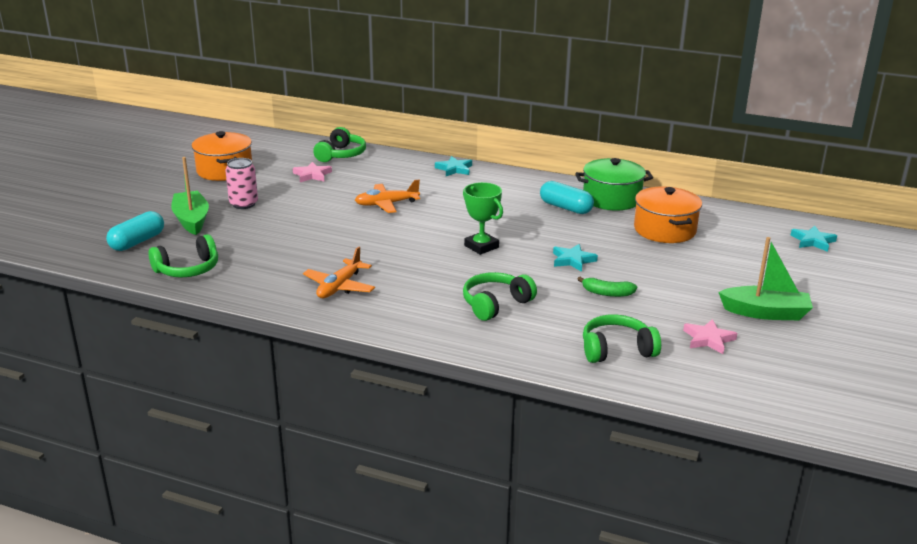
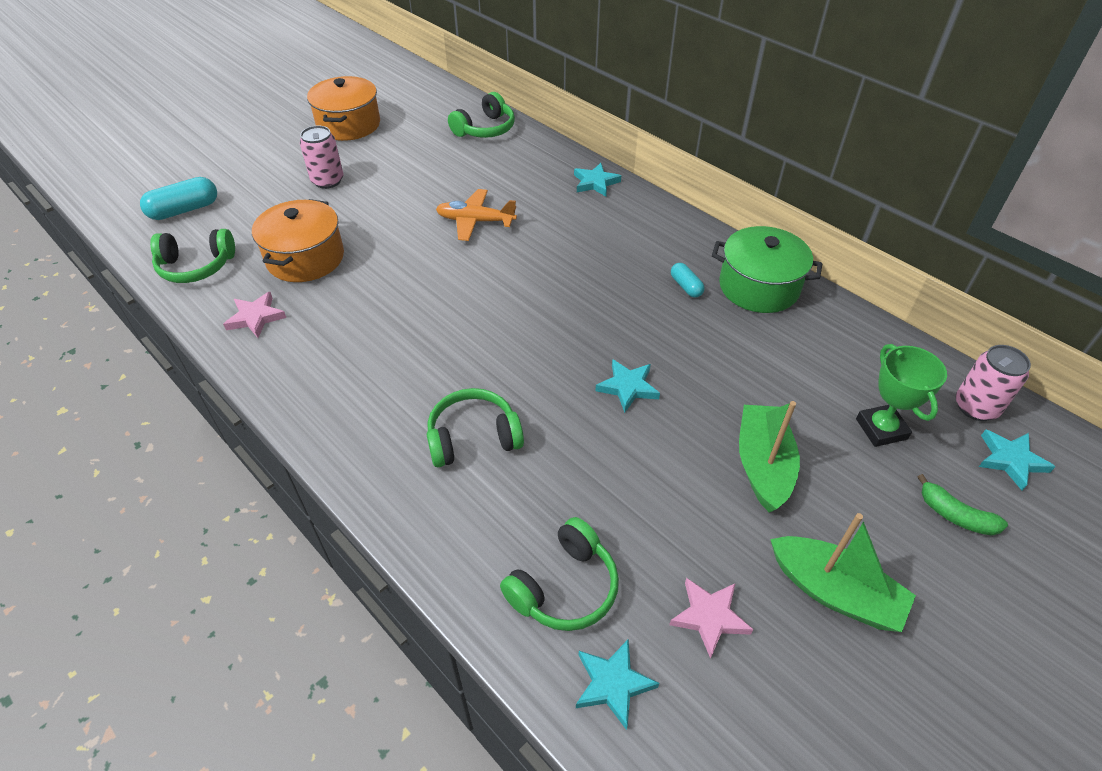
camera: 25 degrees right, 20 degrees up
green boat [171,157,209,235] -> green boat moved to [739,401,800,513]
pink star [293,162,332,182] -> pink star moved to [223,292,287,338]
orange plane [303,246,375,298] -> none
green trophy [463,182,503,255] -> green trophy moved to [856,344,947,447]
turquoise capsule [540,181,594,214] -> turquoise capsule [671,263,705,298], size x0.57
green banana [577,277,637,297] -> green banana moved to [918,474,1008,536]
green headphones [583,314,661,363] -> green headphones turned 120 degrees clockwise [500,517,619,631]
orange pot [634,186,702,243] -> orange pot moved to [252,199,344,282]
none -> turquoise star [576,639,659,730]
none -> pink can [956,345,1031,421]

